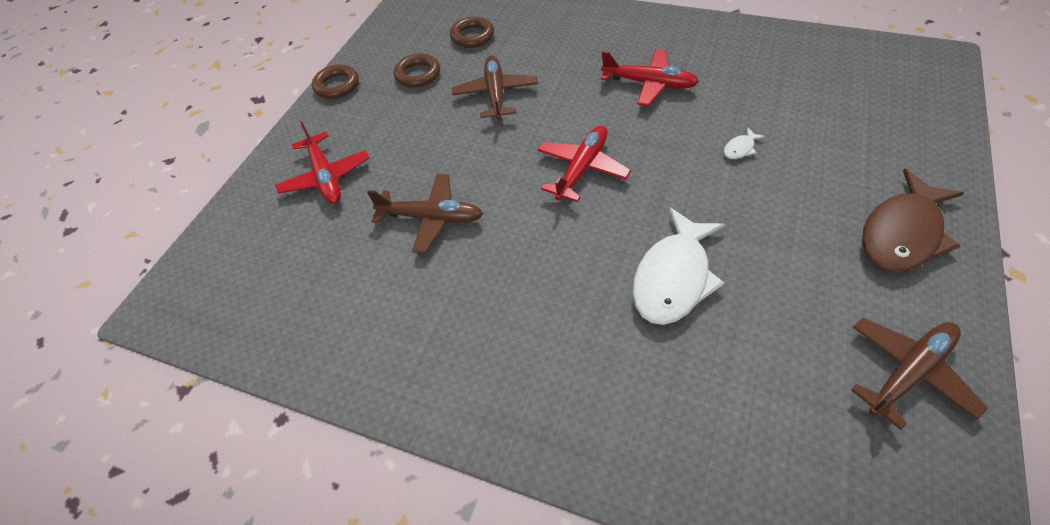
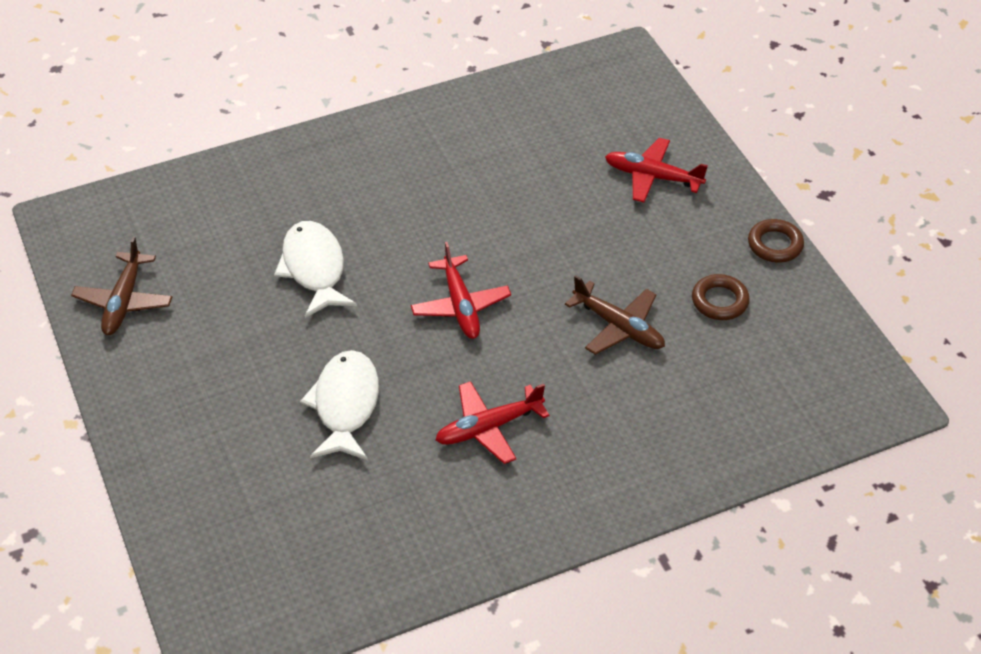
camera: 130 degrees right, 5 degrees down
brown plane [367,174,483,253] -> none
brown ring [450,17,494,48] -> none
white fish [724,127,765,159] -> white fish [300,350,379,460], size x2.47
brown fish [862,169,964,272] -> none

